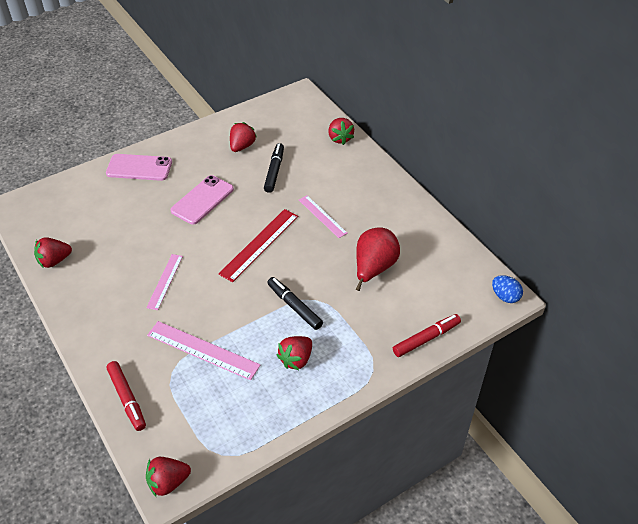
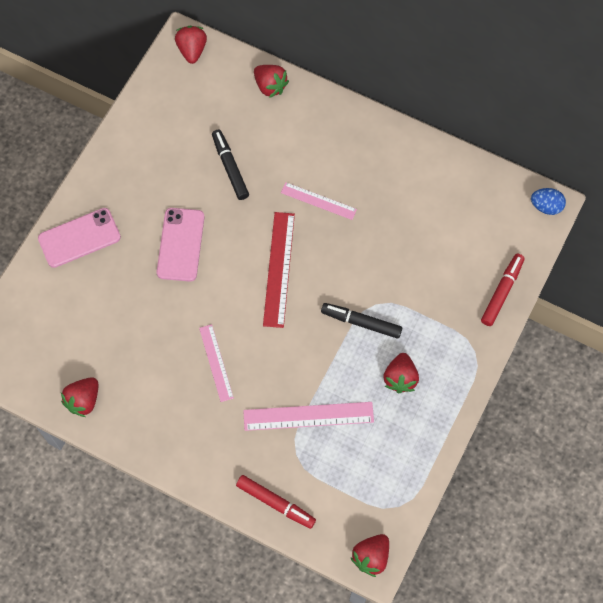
camera: 30 degrees left, 20 degrees up
red strawberry [230,122,256,152] -> red strawberry moved to [175,26,207,64]
red pear [356,227,400,291] -> none

